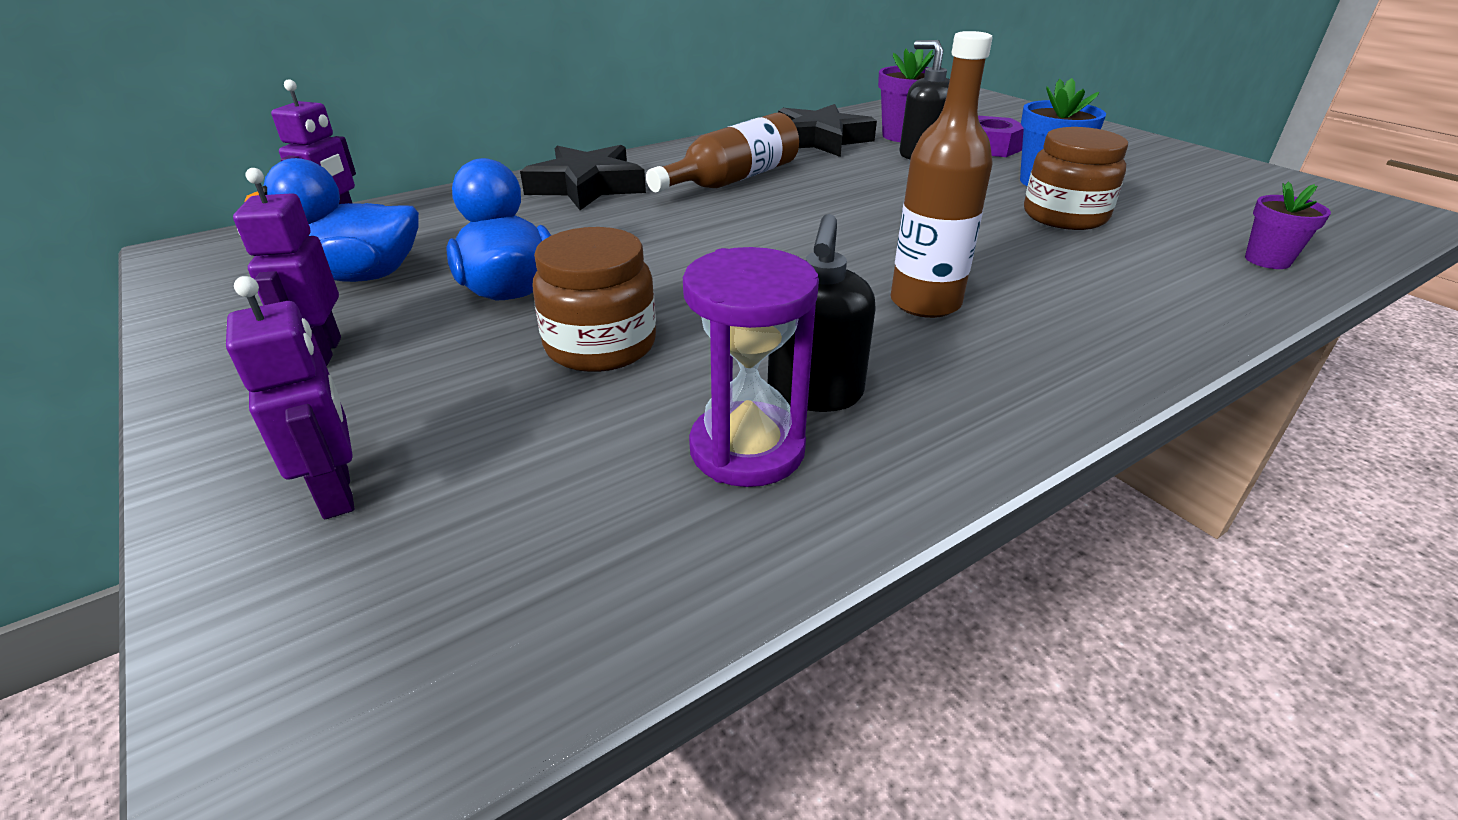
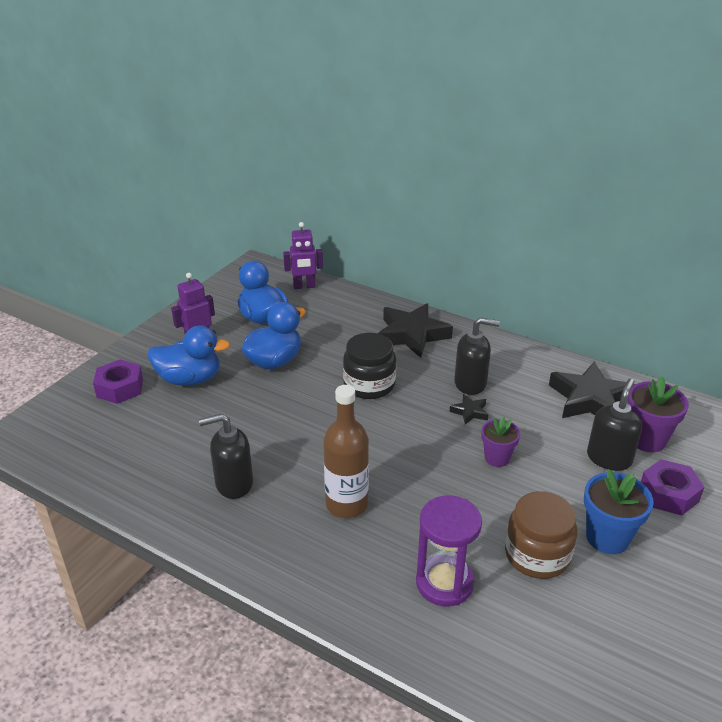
camera: 65 degrees right, 0 degrees up
purple robot [226,276,354,519] -> purple nut [93,359,143,404]
brown jar [532,227,656,372] -> none
brown bottle [646,113,799,193] -> black soap dispenser [454,317,500,395]
purple hourglass [683,247,819,487] -> purple hourglass moved to [416,495,482,606]
purple flower pot [1245,181,1331,269] -> purple flower pot moved to [481,416,520,467]
none -> blue duck [148,325,230,386]
none -> black jar [343,333,396,399]
none -> black star [450,394,488,425]

